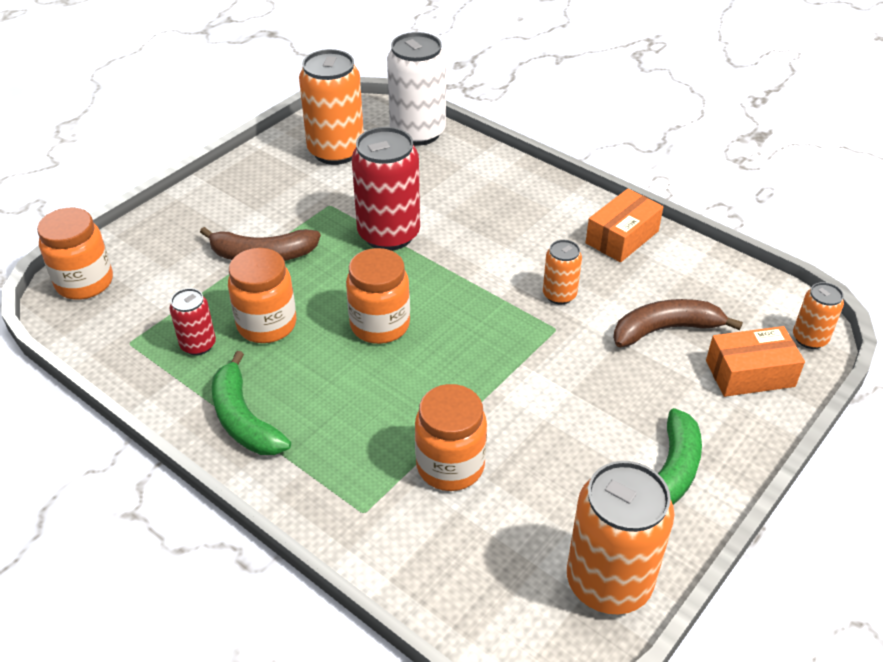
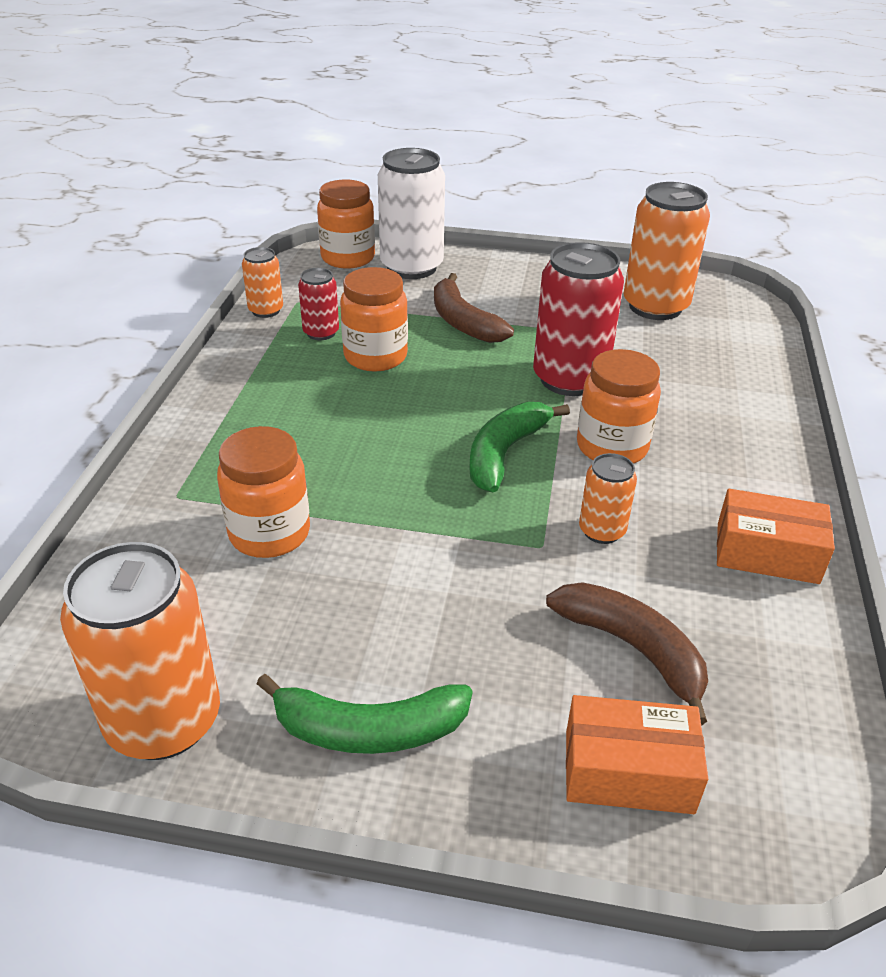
camera: 60 degrees right, 5 degrees down
green banana [212,351,291,455] -> green banana moved to [469,402,570,492]
orange jar [346,248,410,344] -> orange jar moved to [577,349,661,464]
white can [387,32,446,146] -> white can moved to [378,148,445,279]
orange box [706,326,805,397] -> orange box turned 45 degrees counterclockwise [566,695,708,814]
orange can [793,282,844,349] -> orange can moved to [242,247,283,318]

